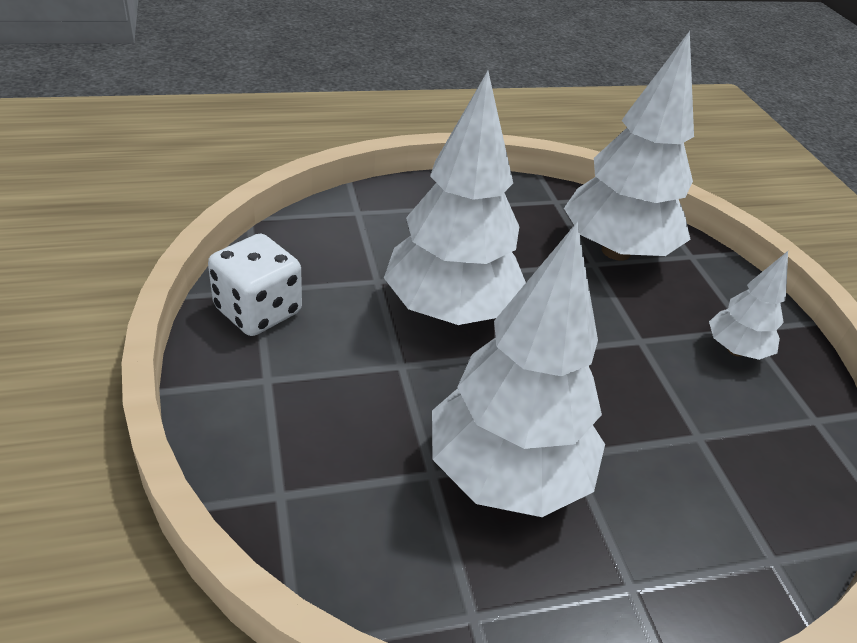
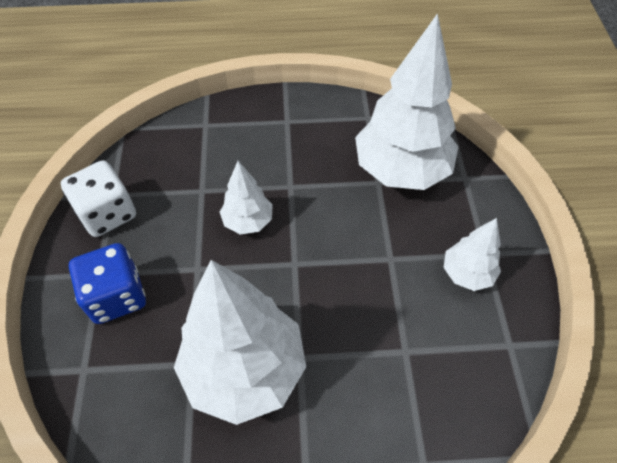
camera: 15 degrees right, 15 degrees up
white tree [384,71,526,325] -> white tree [220,161,273,235], size x0.50
none -> blue dice [69,243,146,324]

